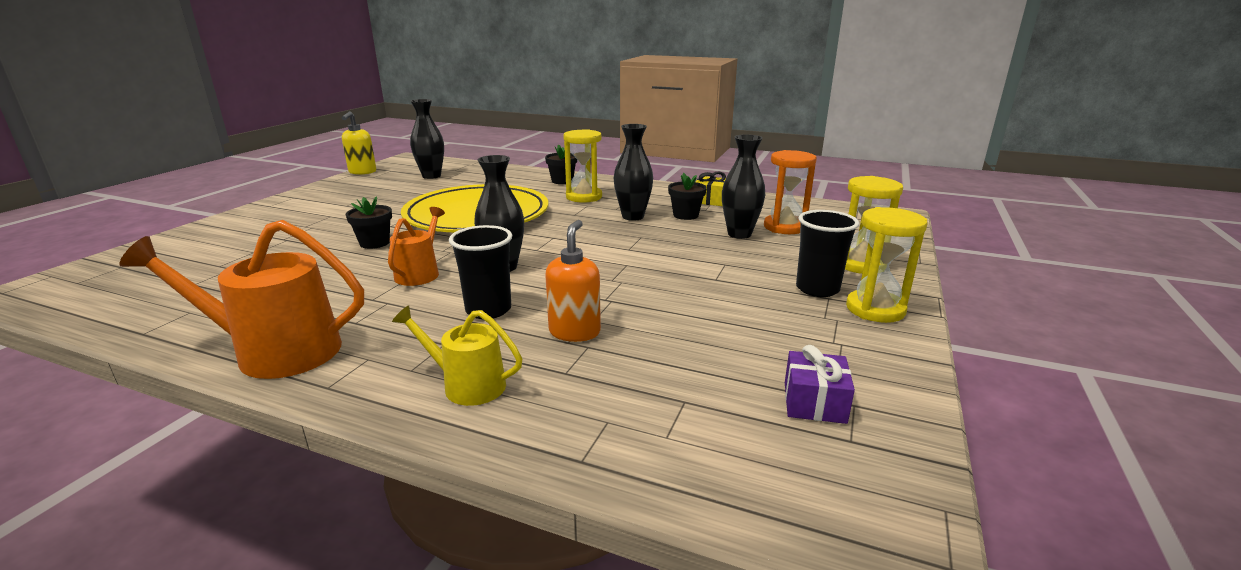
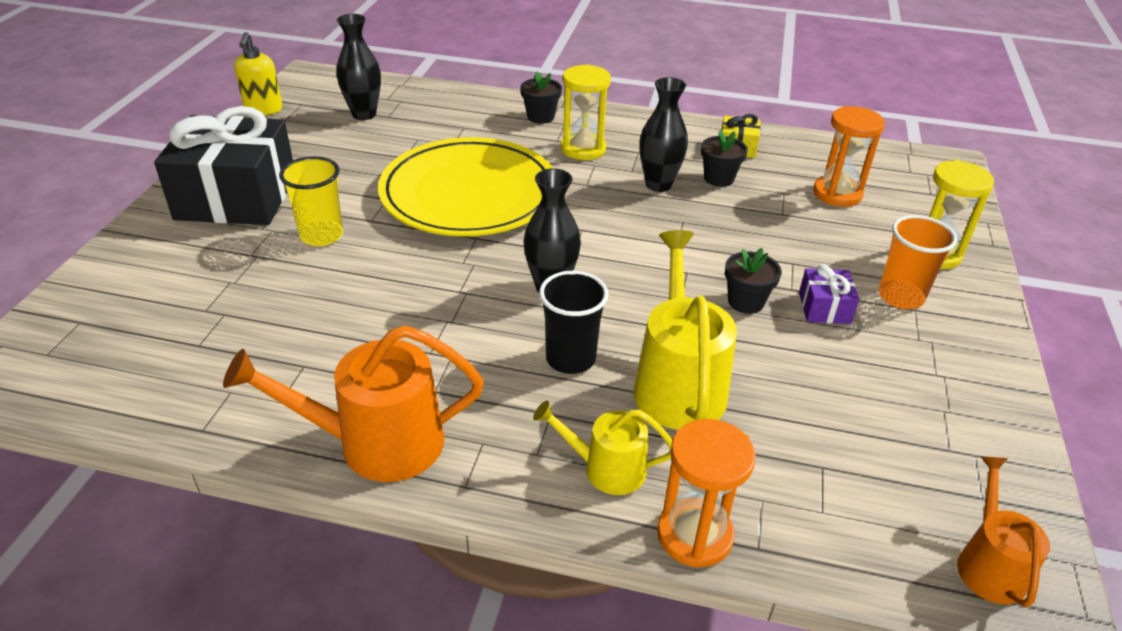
camera: 10 degrees left, 15 degrees up
black flower pot [346,196,392,249] -> black flower pot moved to [725,248,782,314]
orange watering can [388,207,445,286] -> orange watering can moved to [957,457,1050,607]
orange soap dispenser [545,220,601,342] -> yellow watering can [634,230,737,430]
black vase [722,134,765,239] -> none
purple gift [785,345,855,424] -> purple gift moved to [799,264,859,324]
black cup [796,210,859,297] -> orange cup [878,215,957,309]
yellow hourglass [846,207,927,323] -> none
none -> black gift [154,106,293,225]
none -> yellow cup [279,156,343,246]
none -> orange hourglass [657,419,756,568]

